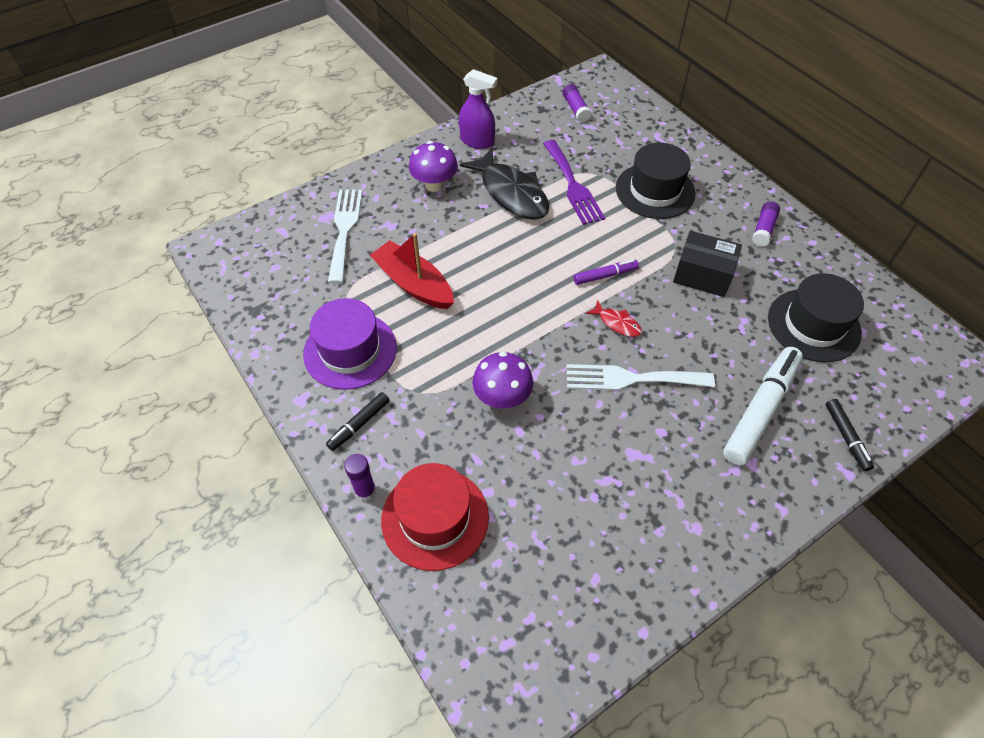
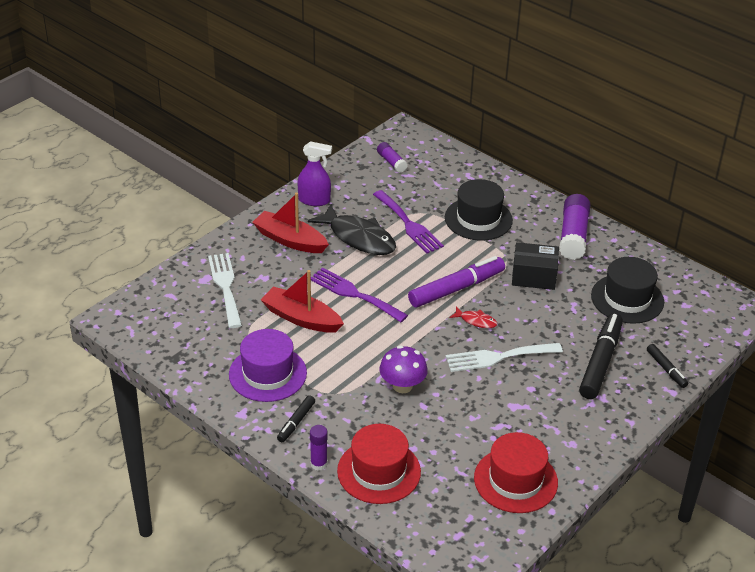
camera: 15 degrees left, 15 degrees down
purple mushroom [409,141,458,192] -> red boat [252,193,329,253]
purple marker [573,259,639,285] -> purple marker [408,256,505,308], size x1.93
white marker [723,347,803,465] -> black marker [579,313,623,399]
purple glue stick [752,201,780,247] -> purple glue stick [559,194,591,260], size x1.83
none -> purple fork [311,267,408,322]
none -> red hat [474,432,558,513]

